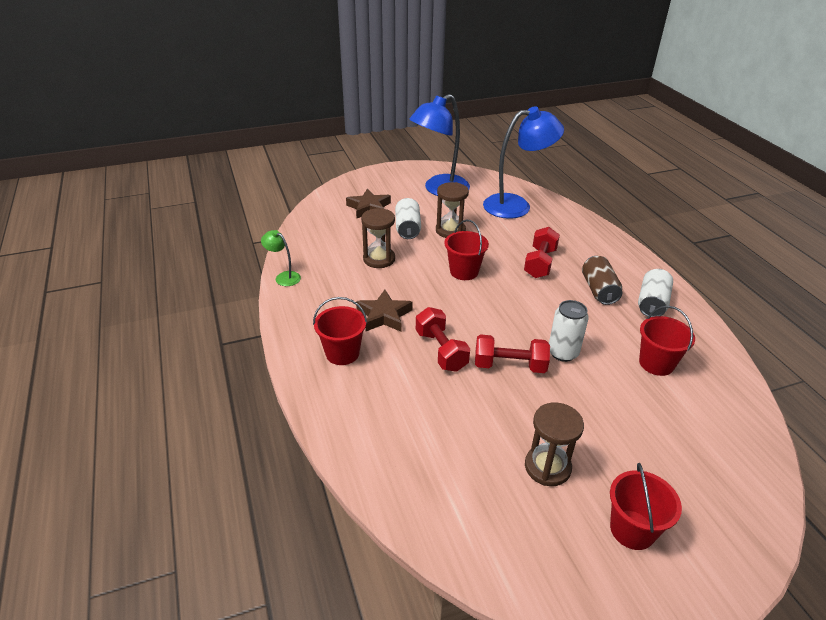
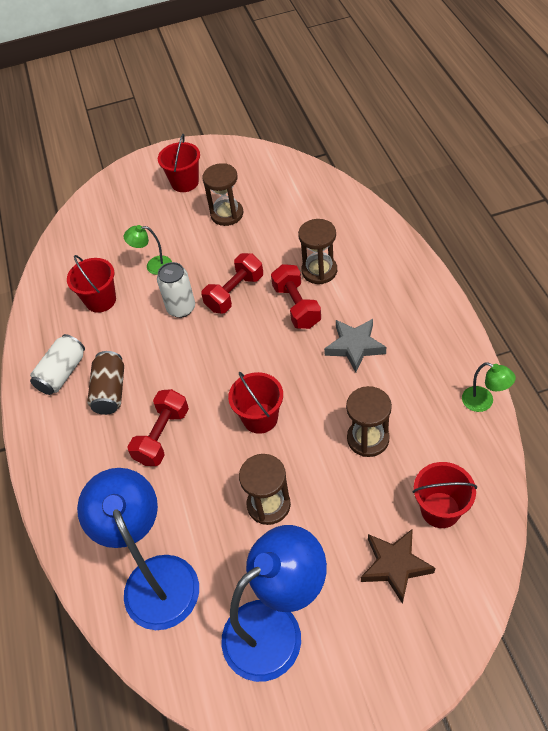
camera: 170 degrees left, 15 degrees up
red bucket [313,297,367,365] -> red bucket moved to [413,462,477,528]
brown star [356,290,413,332] -> grey star [324,319,386,372]
white can [395,198,421,239] -> none
red dumbbell [475,334,550,373] -> red dumbbell turned 60 degrees counterclockwise [201,253,263,313]
blue lamp [483,106,564,219] -> blue lamp turned 75 degrees clockwise [77,468,199,630]
none -> green lamp [124,225,172,275]
none -> brown hourglass [298,219,337,284]

